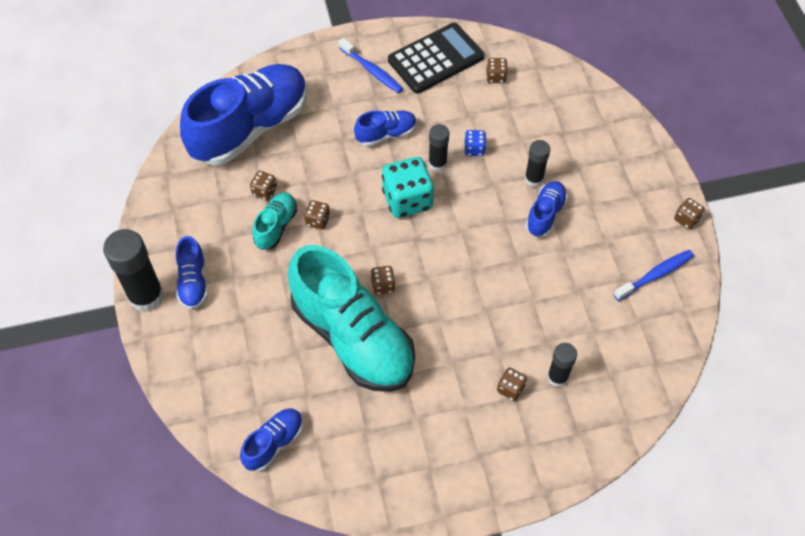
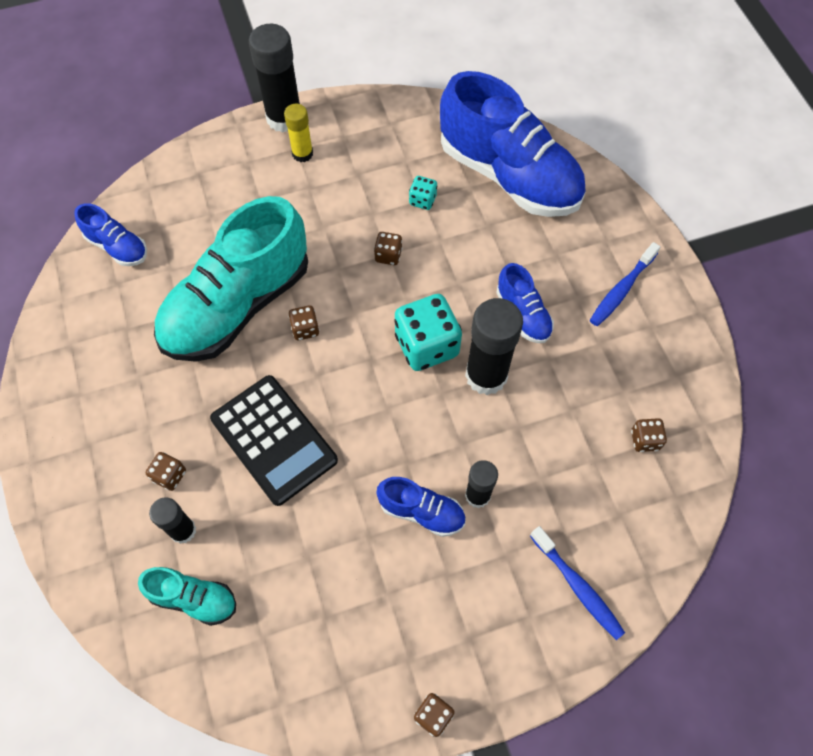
camera: 85 degrees right, 5 degrees up
blue shoe [176,236,208,309] -> yellow glue stick [284,104,313,162]
brown dice [250,171,277,200] -> turquoise dice [409,176,437,210]
turquoise shoe [252,192,297,250] -> turquoise shoe moved to [138,567,236,626]
black calculator [388,23,484,94] -> black calculator moved to [210,375,338,506]
black glue stick [428,124,449,172] -> black glue stick [465,298,523,395], size x1.76
blue dice [464,130,486,156] -> none
blue toothbrush [613,250,694,301] -> blue toothbrush moved to [530,526,625,640]

